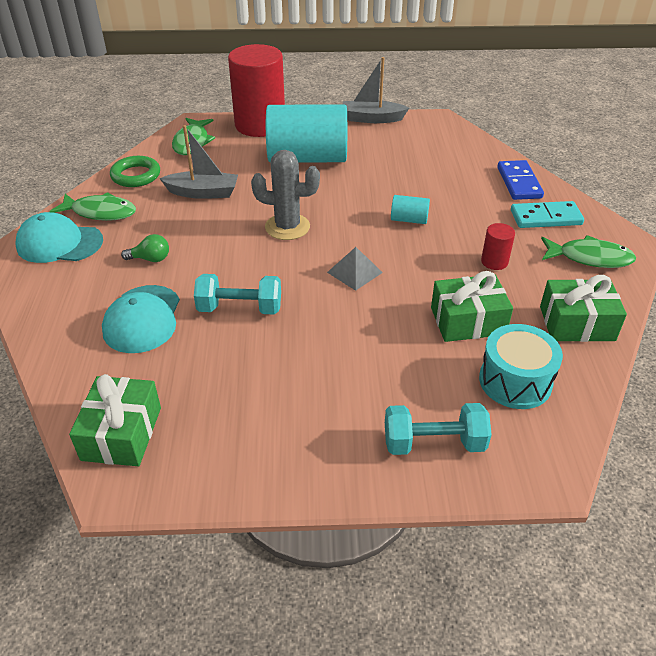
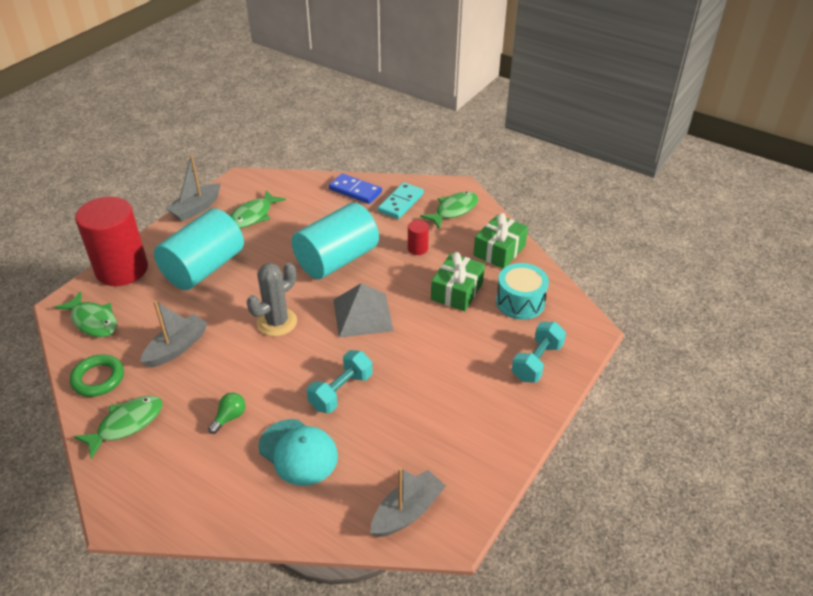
camera: 55 degrees left, 0 degrees up
turquoise cap [15,212,103,263] -> none
green gift [69,374,161,466] -> grey boat [370,467,446,537]
grey pyramid [327,247,383,291] -> grey pyramid [333,283,394,338], size x1.67
turquoise cylinder [391,195,430,224] -> turquoise cylinder [292,203,379,279], size x2.42
none -> green fish [230,190,286,228]

